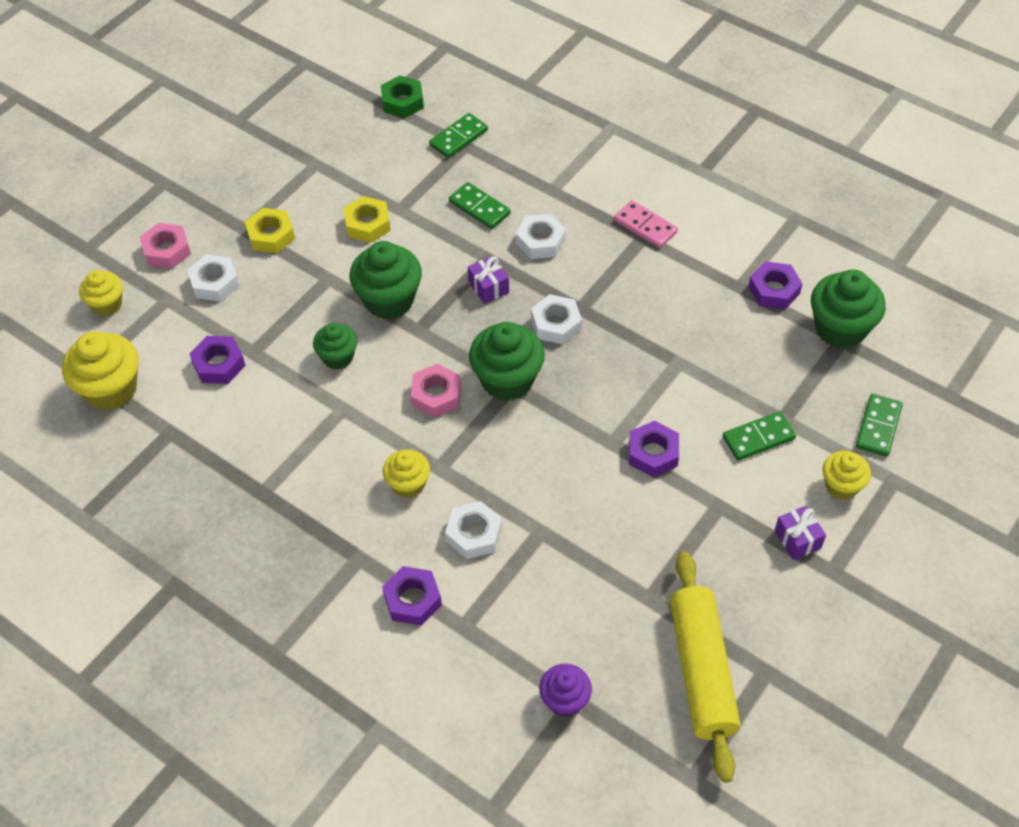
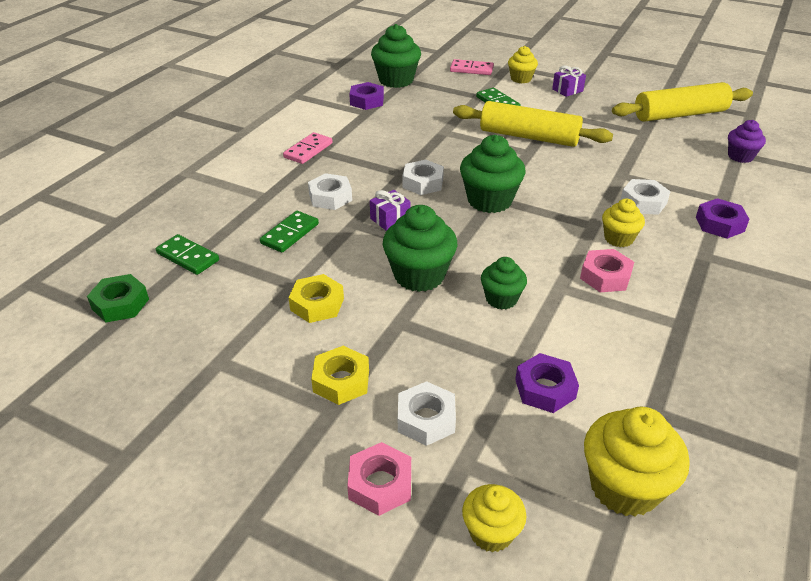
camera: 100 degrees left, 15 degrees down
pink nut [411,364,461,418] -> pink nut moved to [580,249,634,292]
purple nut [629,421,679,477] -> yellow rolling pin [453,101,613,147]
green domino [856,394,903,457] -> pink domino [450,59,494,75]

